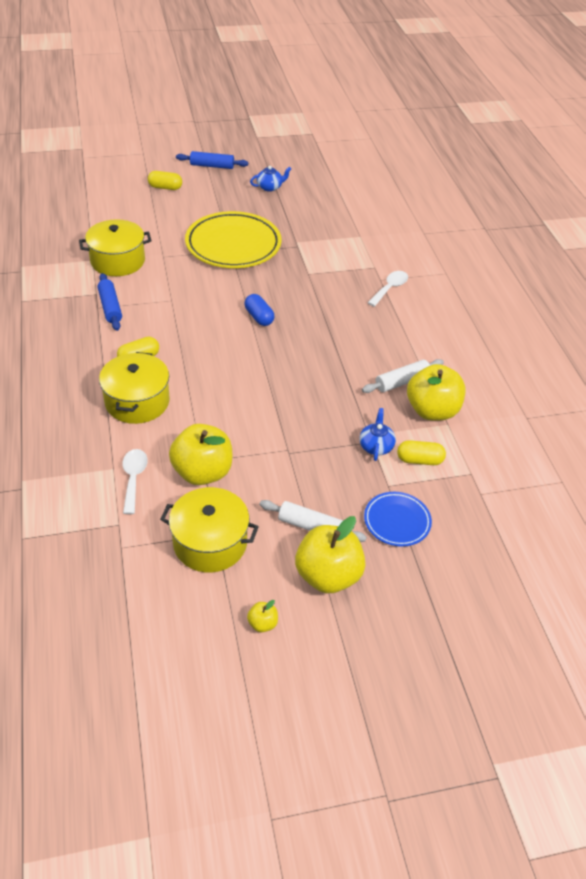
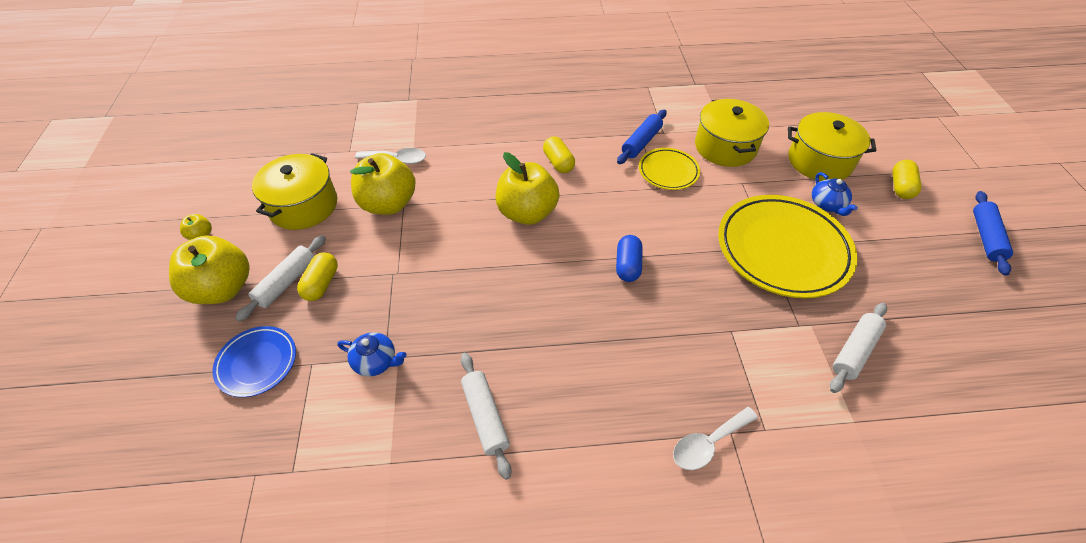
camera: 100 degrees right, 5 degrees up
blue rolling pin [97,273,122,331] -> blue rolling pin turned 45 degrees counterclockwise [617,110,666,164]
yellow pot [99,352,170,424] -> yellow pot moved to [788,112,876,181]
blue capsule [245,294,274,326] -> blue capsule turned 60 degrees counterclockwise [616,235,643,282]
blue teapot [250,166,291,192] -> blue teapot moved to [812,172,858,216]
white spoon [368,271,408,307] -> white spoon turned 105 degrees clockwise [673,407,758,470]
yellow capsule [397,440,446,465] -> yellow capsule moved to [297,252,338,301]
yellow apple [407,364,465,421] -> yellow apple moved to [496,152,560,225]
none -> yellow plate [639,148,700,190]
none -> white rolling pin [830,303,887,393]

